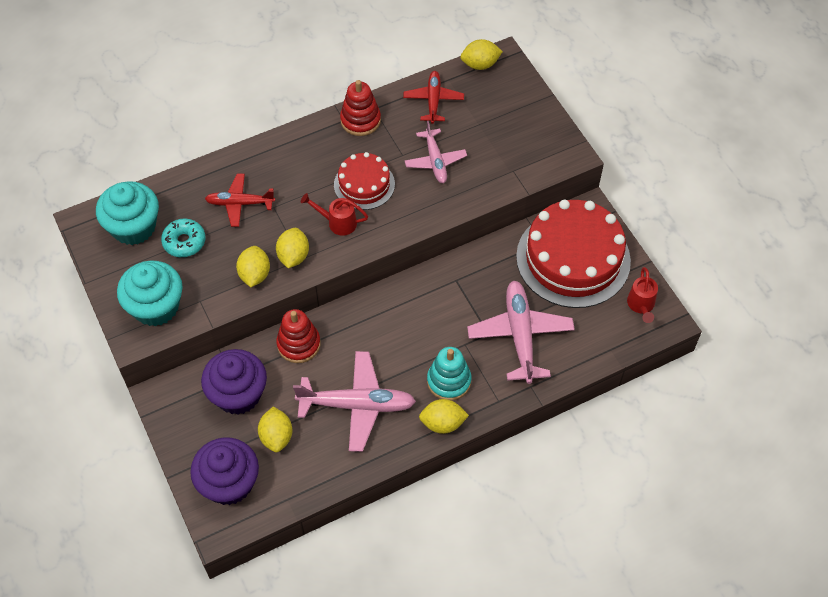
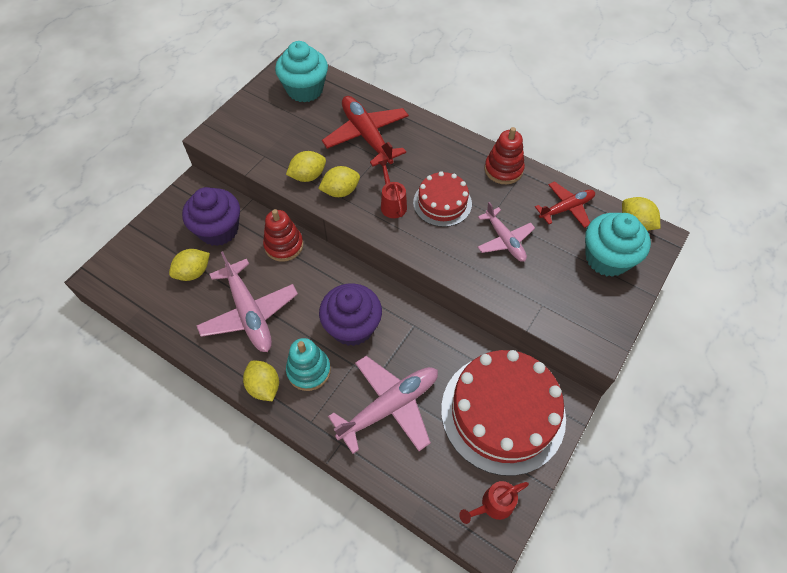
camera: 60 degrees right, 0 degrees up
turquoise cupcake [117,261,183,326] -> turquoise cupcake moved to [585,213,651,277]
turquoise donut [161,219,205,257] -> none
purple cupcake [190,437,259,505] -> purple cupcake moved to [319,283,382,346]
red plane [205,174,275,227] -> red plane [322,96,409,166], size x1.61
pink plane [405,121,467,183] -> pink plane turned 75 degrees counterclockwise [478,202,535,262]

